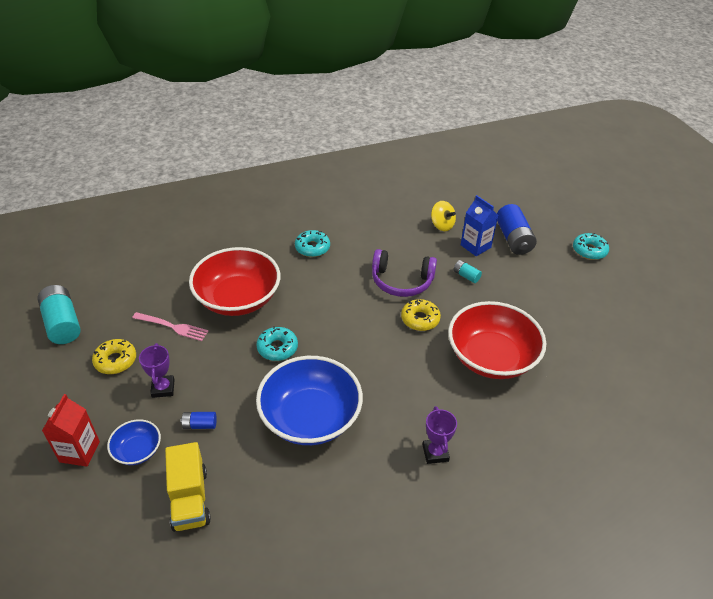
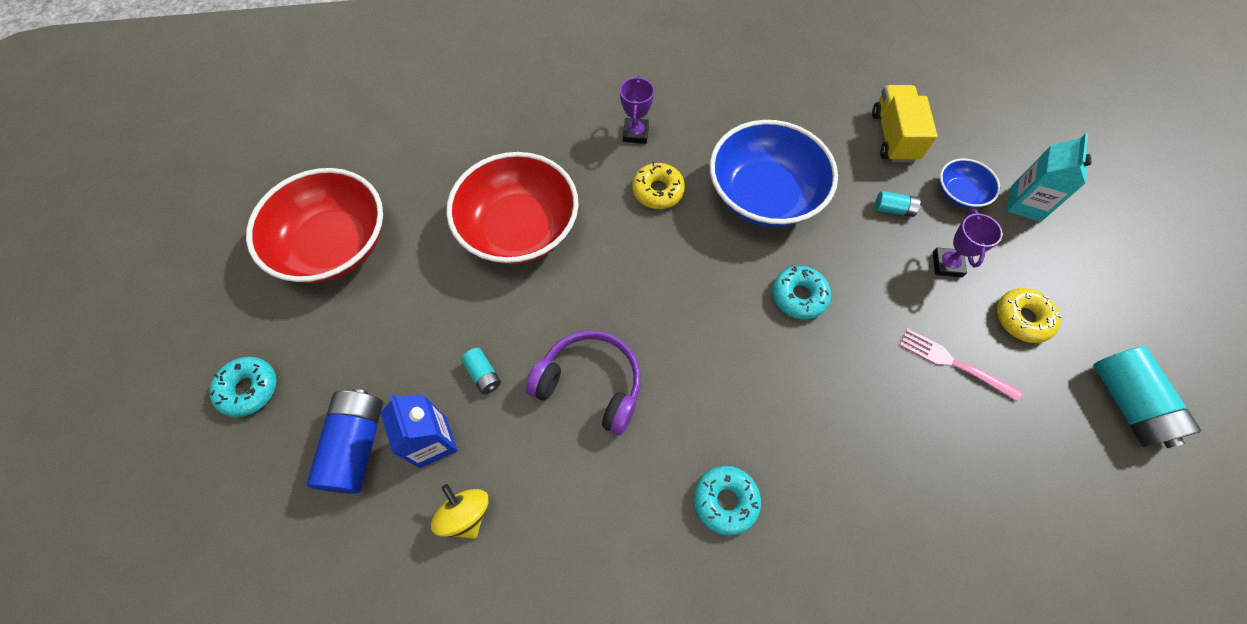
camera: 165 degrees left, 20 degrees up
red carton [42,394,100,467] -> turquoise carton [1007,133,1091,222]
blue battery [180,412,217,429] -> turquoise battery [875,191,920,217]
red bowl [189,247,281,316] -> red bowl moved to [246,168,383,283]
yellow donut [401,299,441,331] -> yellow donut moved to [632,162,685,209]

